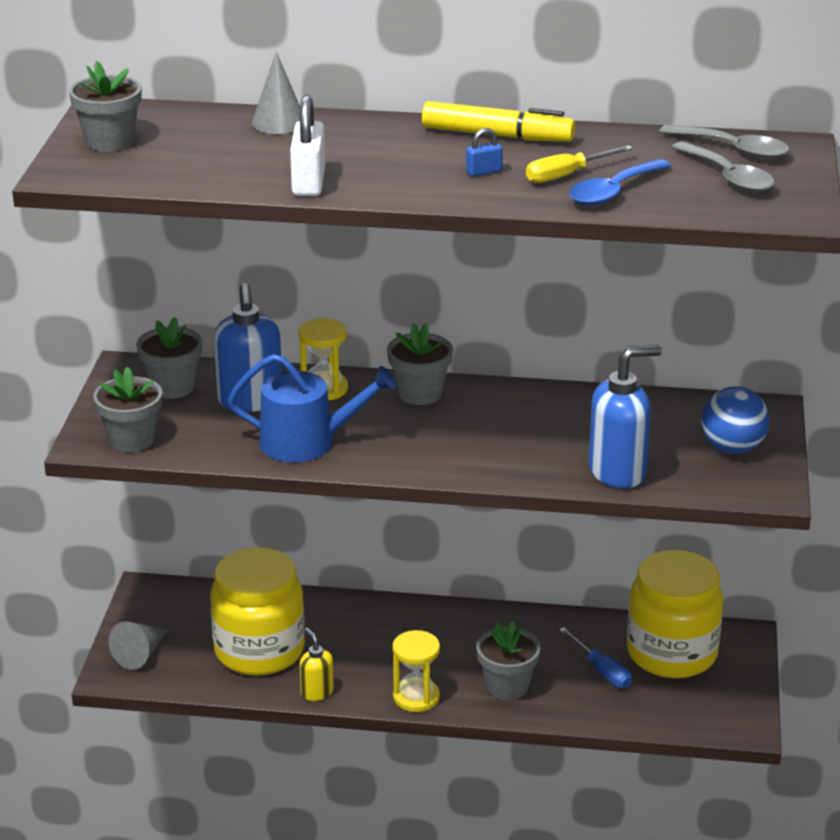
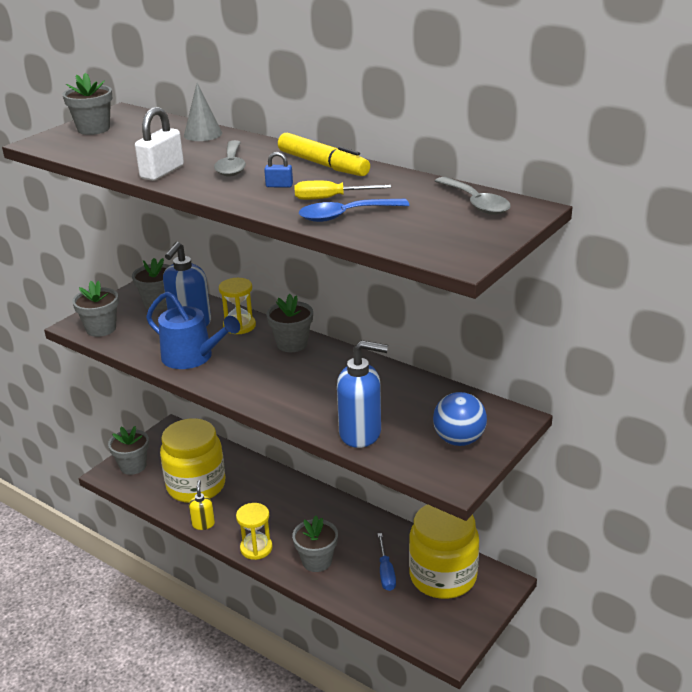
camera: 30 degrees right, 0 degrees up
grey cone [109,621,168,670] -> grey flower pot [108,426,149,475]
grey spoon [672,141,775,193] -> grey spoon moved to [214,140,246,177]

